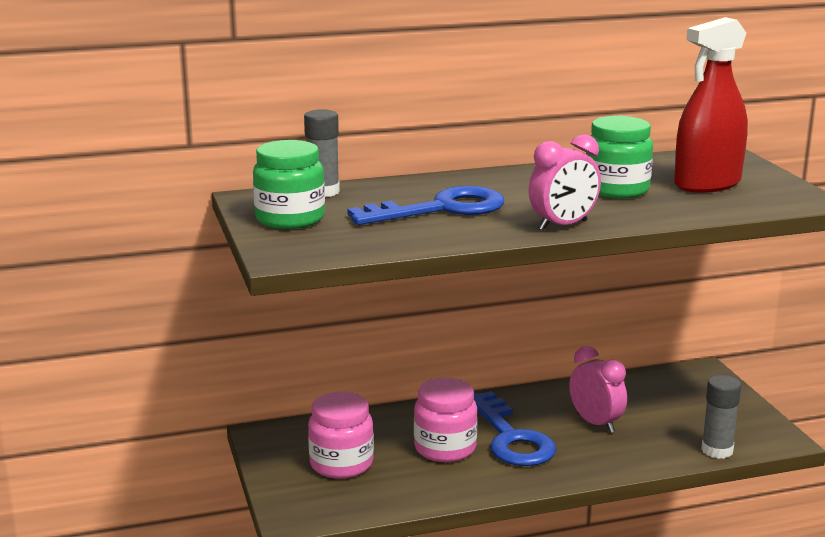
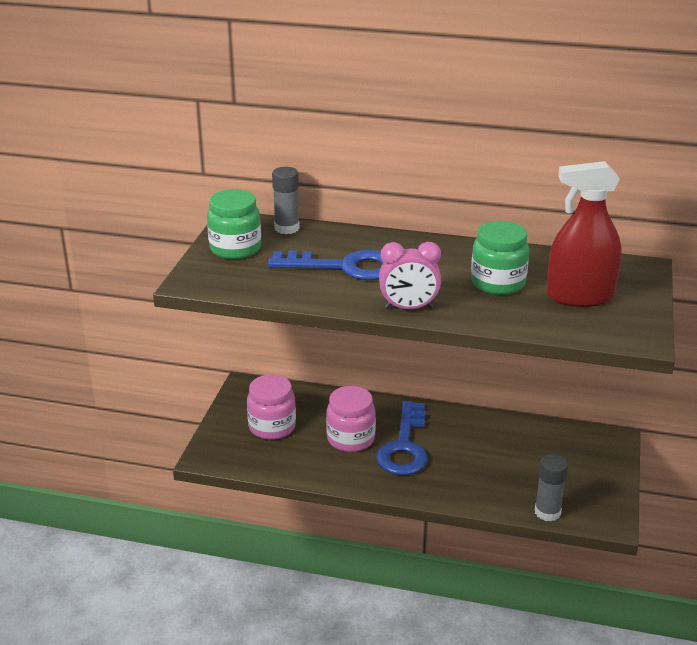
camera: 30 degrees right, 10 degrees up
pink clock [569,346,627,433] -> none

